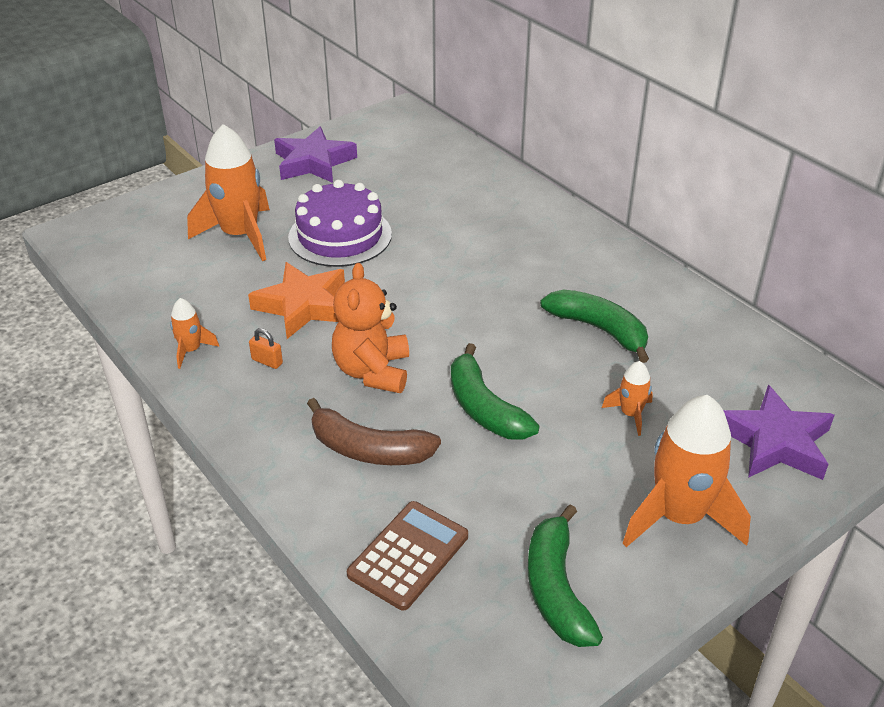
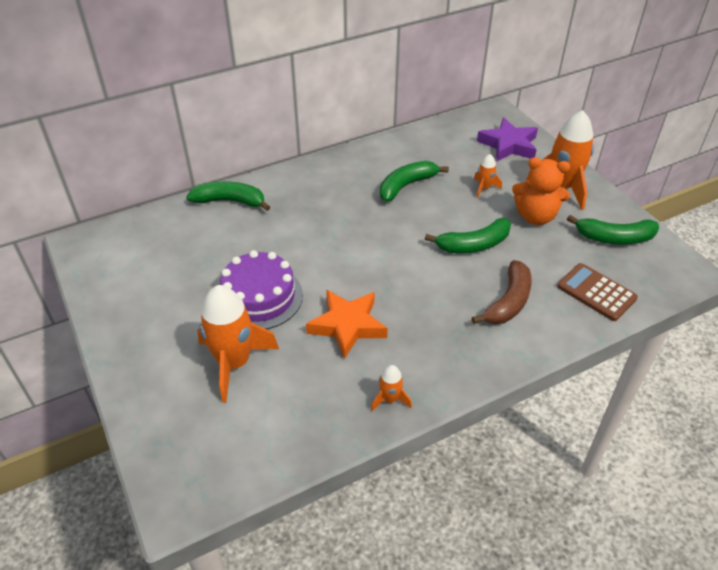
camera: 80 degrees left, 5 degrees up
orange padlock [249,328,283,369] -> none
purple star [274,126,357,183] -> none
orange teddy bear [332,263,409,393] -> orange teddy bear moved to [512,157,570,225]
none -> green banana [187,181,270,211]

